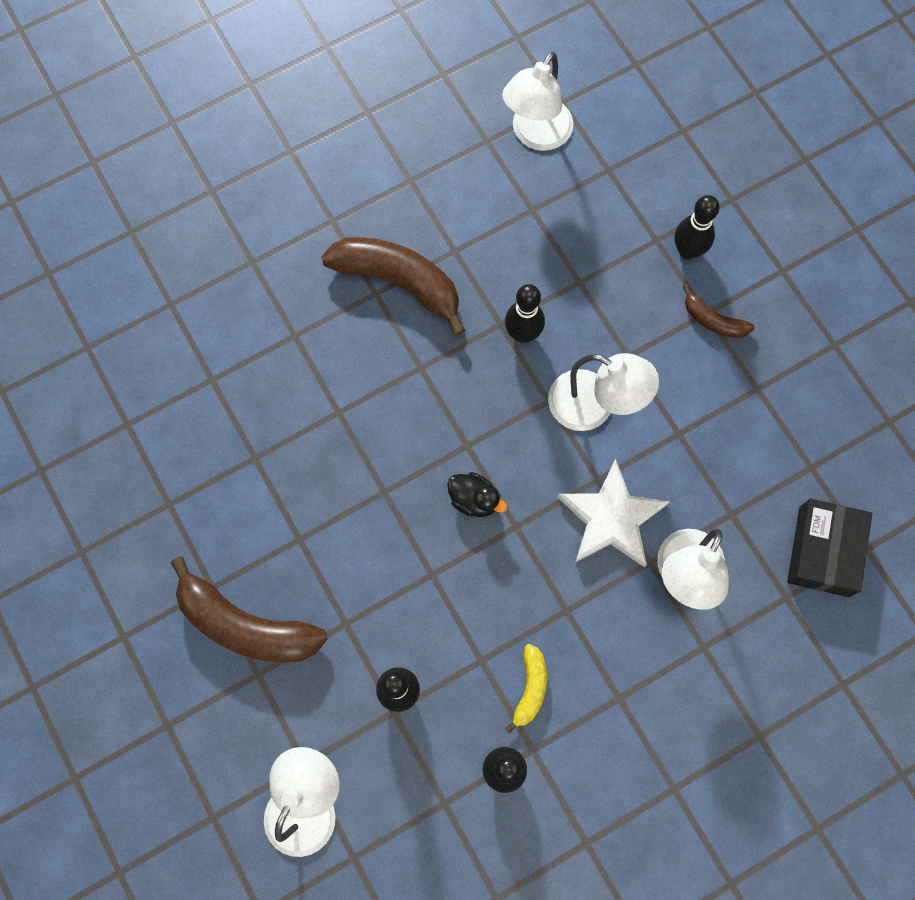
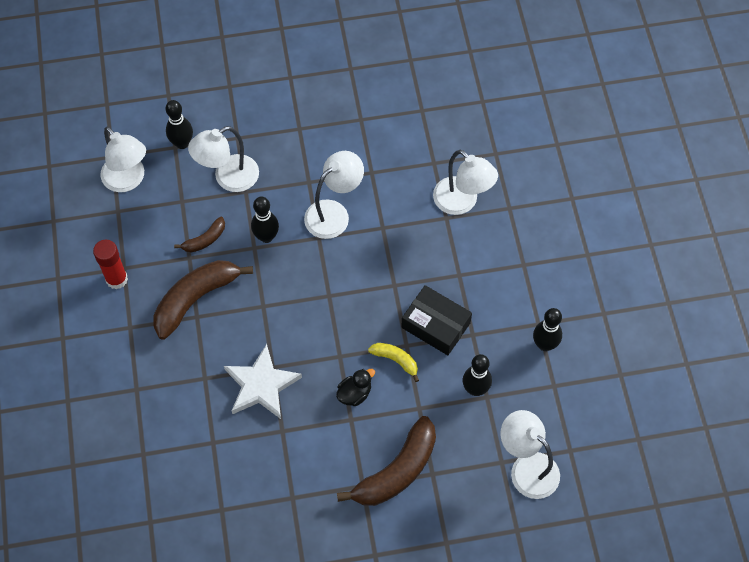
camera: 70 degrees left, 10 degrees down
black duck [447,472,507,517] -> black duck moved to [336,369,375,406]
yellow banana [505,644,547,733] -> yellow banana moved to [368,343,419,382]
white star [557,459,669,567] -> white star moved to [224,344,302,419]
black bowling pin [675,195,720,259] -> black bowling pin moved to [166,100,193,149]
brown banana [683,284,755,338] -> brown banana moved to [174,217,225,252]
black box [787,499,872,597] -> black box moved to [401,285,472,355]
none -> red glue stick [93,239,128,289]
none -> white lamp [188,126,259,192]

